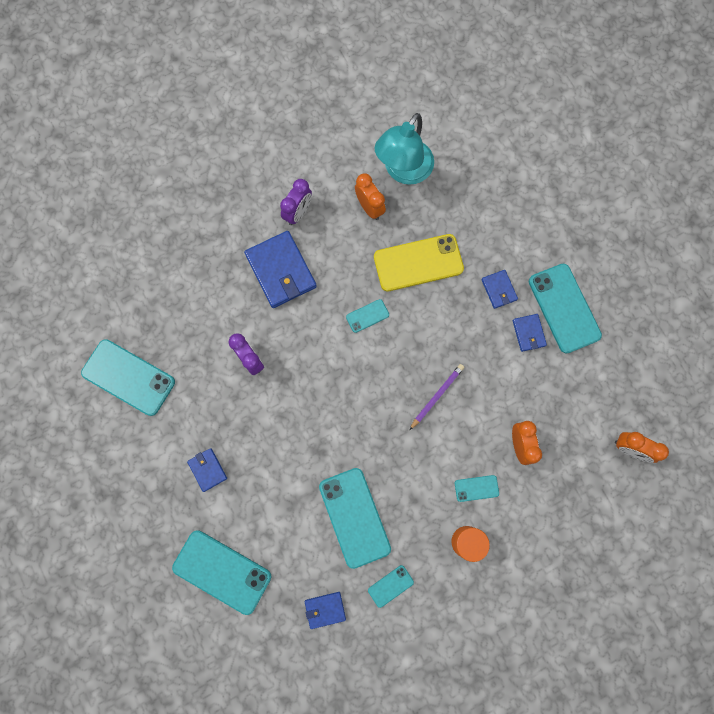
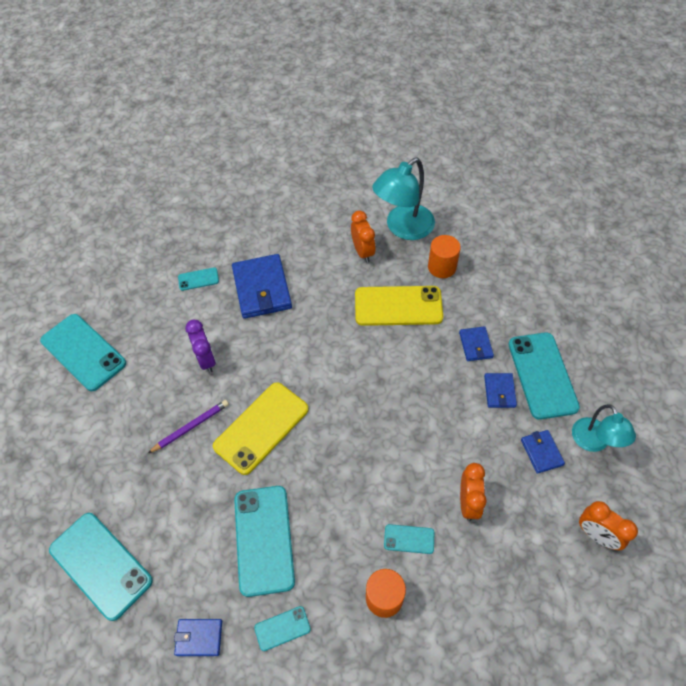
camera: 15 degrees right, 20 degrees down
blue wallet [187,448,227,492] -> blue wallet moved to [521,430,565,474]
purple clock [280,179,312,225] -> none
turquoise phone [346,299,389,333] -> turquoise phone moved to [178,267,219,291]
purple pencil [410,364,464,430] -> purple pencil moved to [148,400,229,453]
none -> yellow phone [213,382,309,475]
none -> orange cylinder [428,235,461,278]
none -> turquoise lamp [572,404,636,452]

